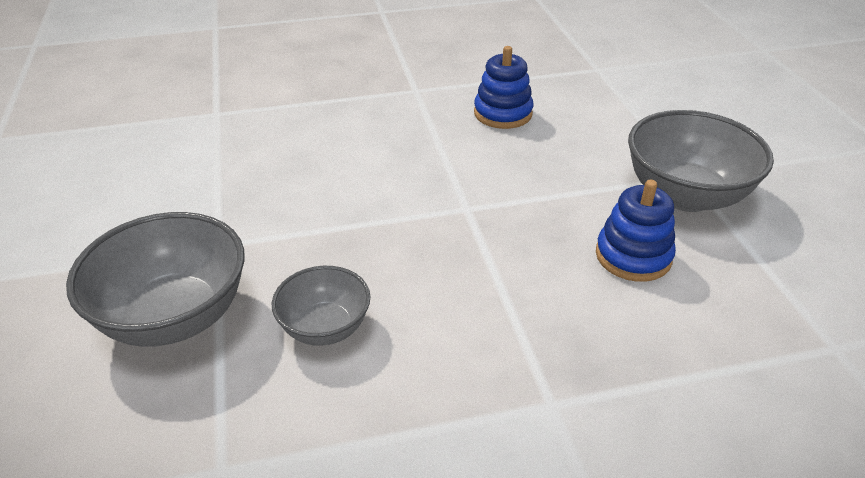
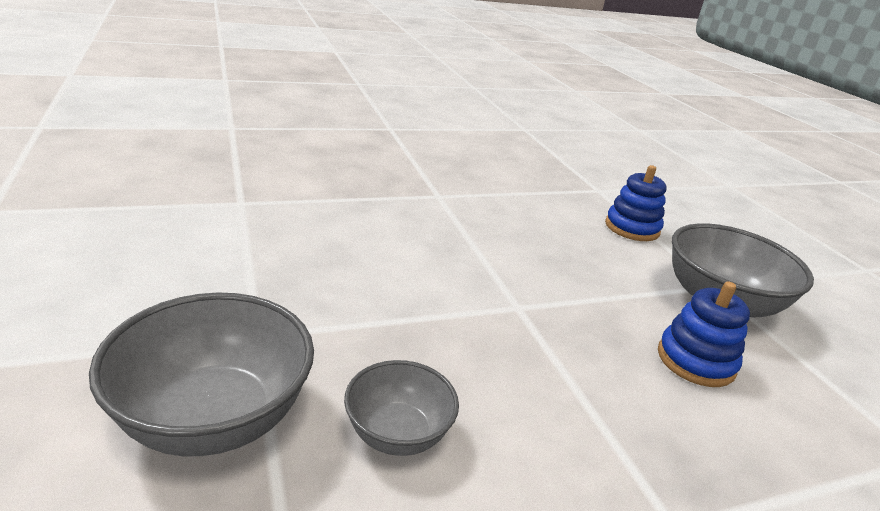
camera: 10 degrees left, 10 degrees down
blue stacking toy [474,46,533,129] -> blue stacking toy moved to [605,165,667,241]

